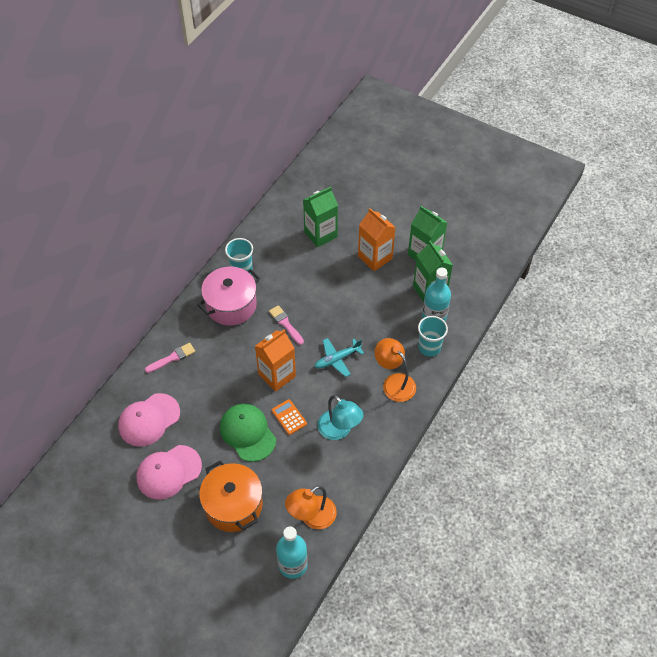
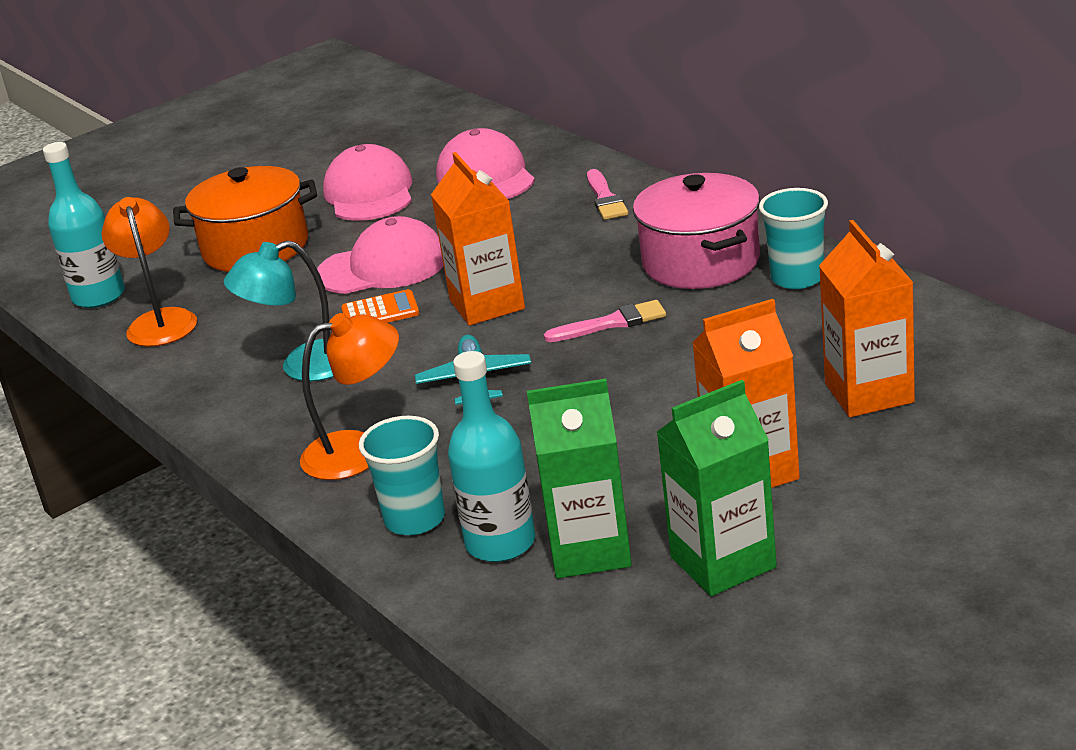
camera: 115 degrees right, 25 degrees down
green cap [220,403,276,462] -> pink cap [317,216,444,294]
green carton [303,187,338,248] -> orange carton [819,220,915,417]

